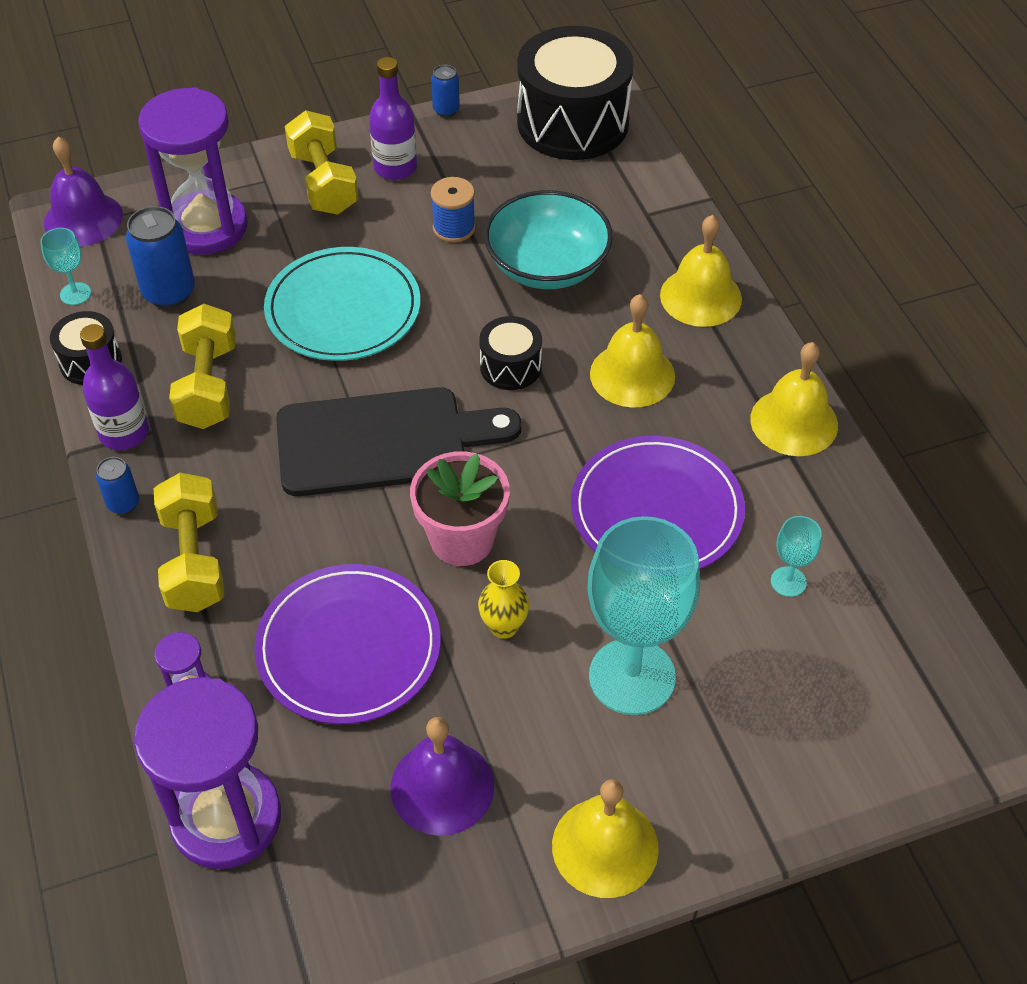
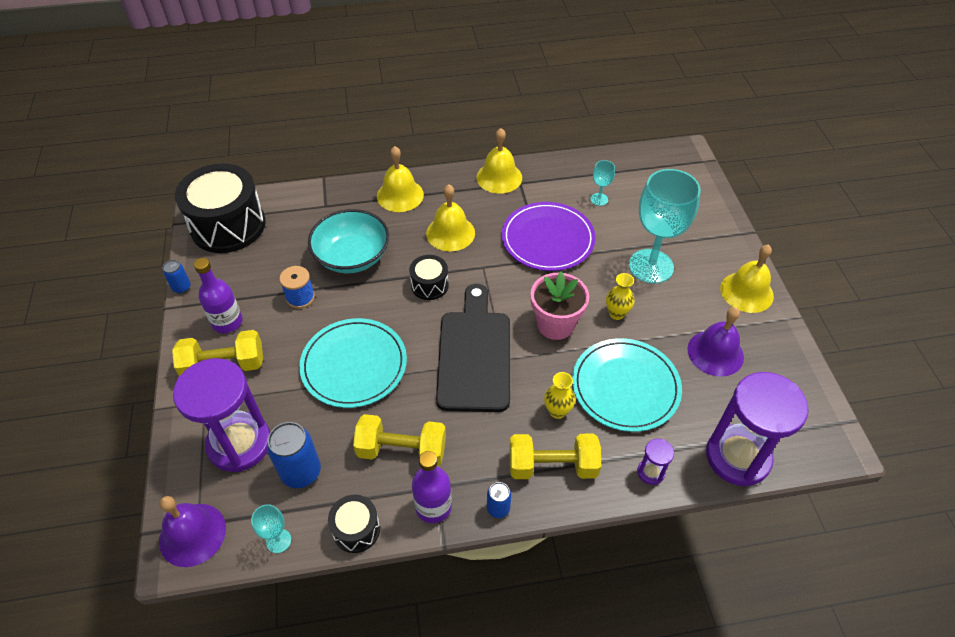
camera: 80 degrees left, 0 degrees up
purple plate [254,564,440,724] -> turquoise plate [572,338,682,432]
none -> yellow vase [544,372,575,419]

